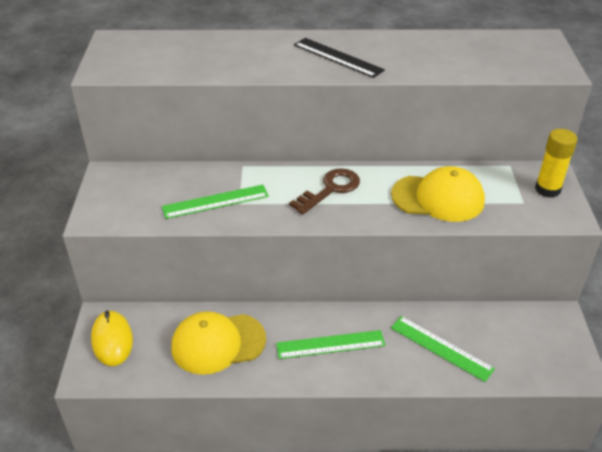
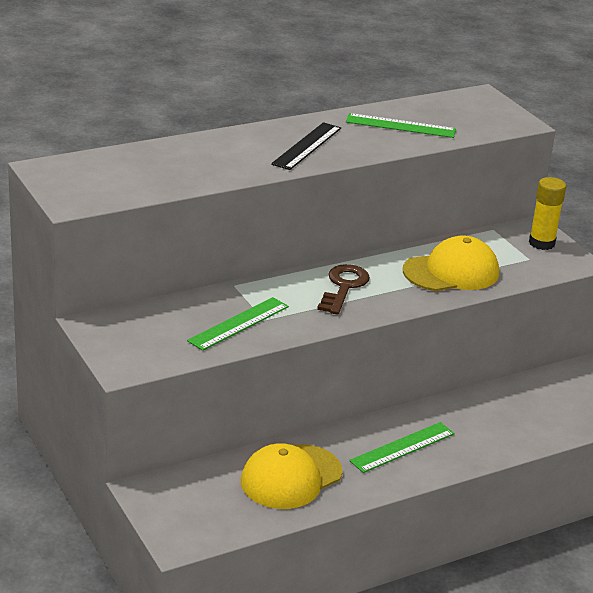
camera: 30 degrees left, 10 degrees down
yellow mouse [91,310,133,366] -> none
black ruler [294,38,385,78] -> black ruler turned 75 degrees counterclockwise [271,122,341,170]
green ruler [391,316,495,382] -> green ruler moved to [346,113,456,138]

